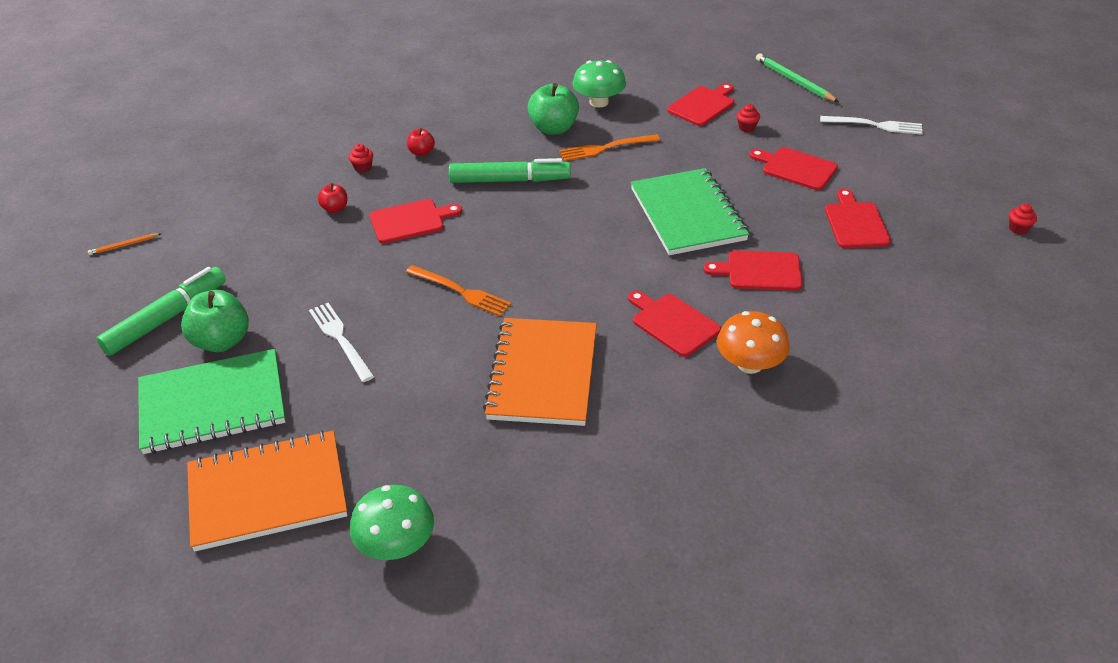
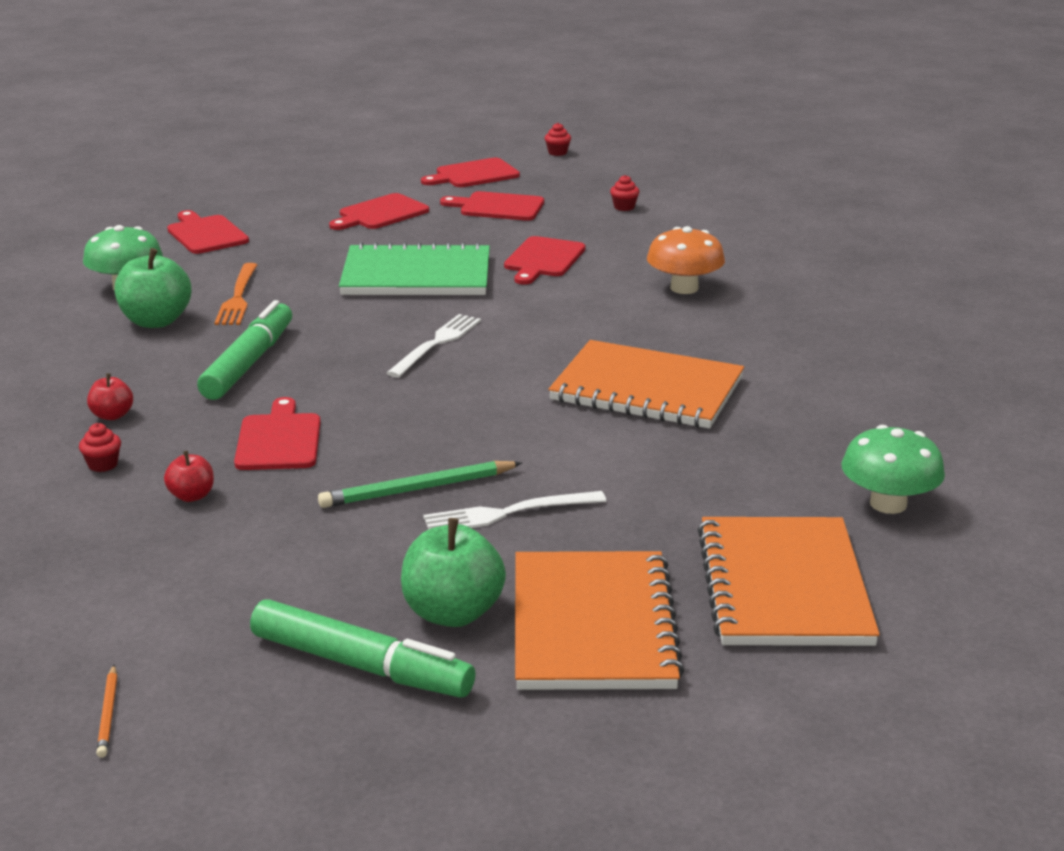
camera: 75 degrees left, 15 degrees down
green marker [97,267,226,356] -> green marker turned 150 degrees clockwise [250,599,476,698]
green notebook [138,349,285,454] -> orange notebook [515,551,684,690]
orange fork [406,265,511,316] -> none
red cutting board [628,291,721,357] -> red cutting board moved to [421,158,520,187]
red cupcake [737,104,760,132] -> red cupcake moved to [610,175,639,211]
green pencil [756,53,839,102] -> green pencil moved to [318,461,522,508]
white fork [820,116,923,135] -> white fork moved to [387,314,481,378]

